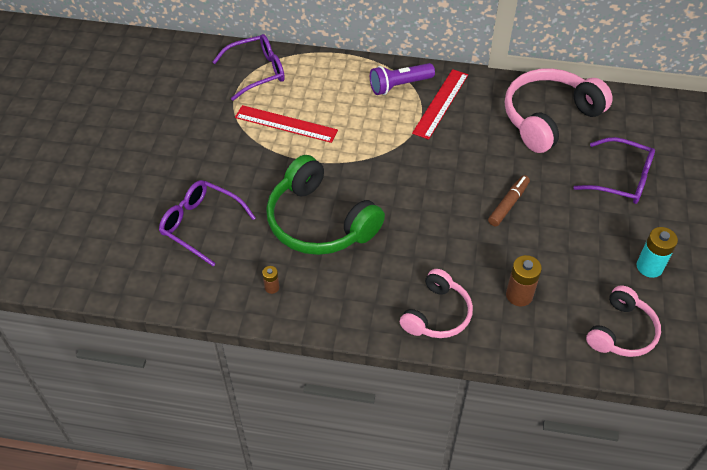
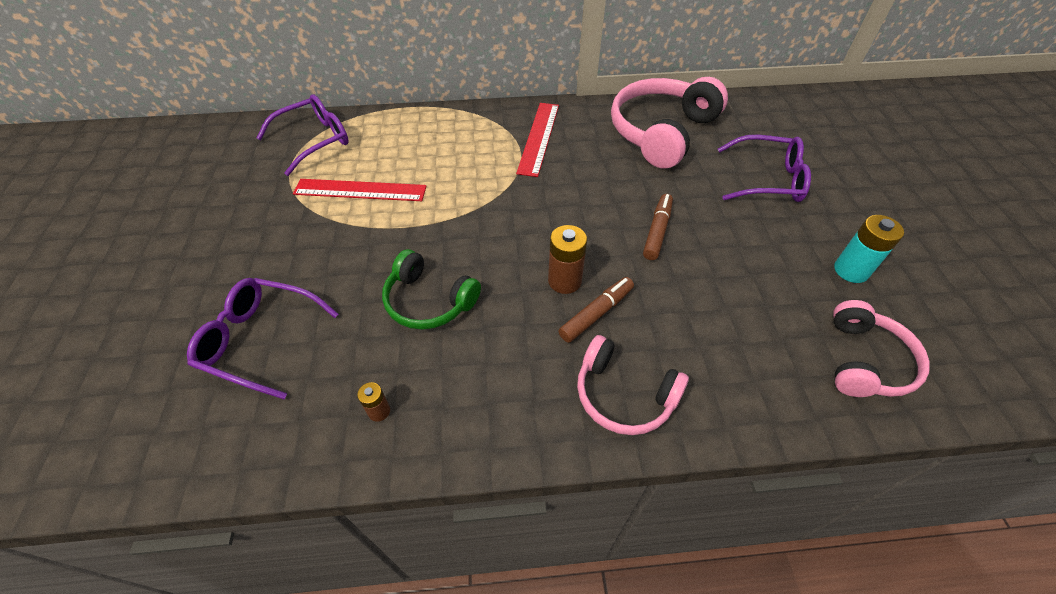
camera: 15 degrees left, 0 degrees up
green headphones [266,155,385,255] -> green headphones [382,249,481,329], size x0.60
purple flashlight [370,63,435,95] -> none
pink headphones [400,269,473,338] -> pink headphones turned 105 degrees clockwise [577,335,689,435]
brown battery [506,255,542,307] -> brown battery moved to [548,225,587,294]
none -> brown marker [559,277,634,343]

